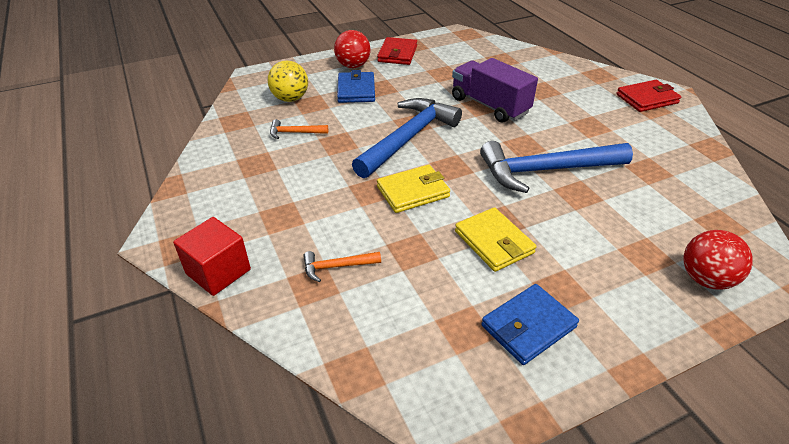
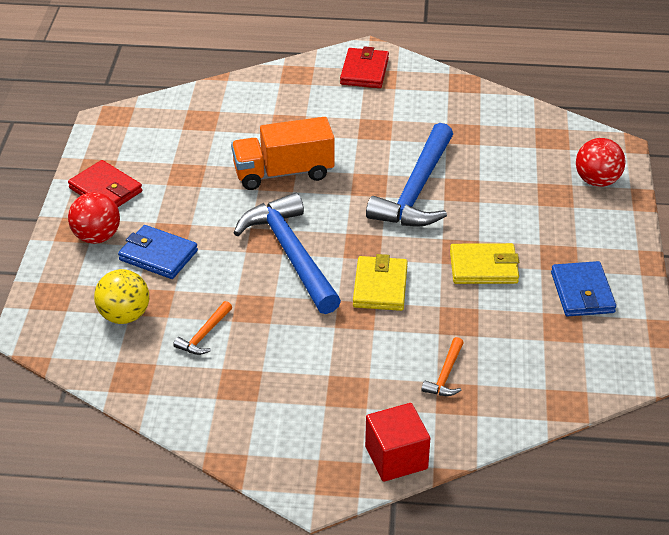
camera: 60 degrees left, 0 degrees up
purple truck [452,58,538,123] -> orange truck [231,117,334,190]

